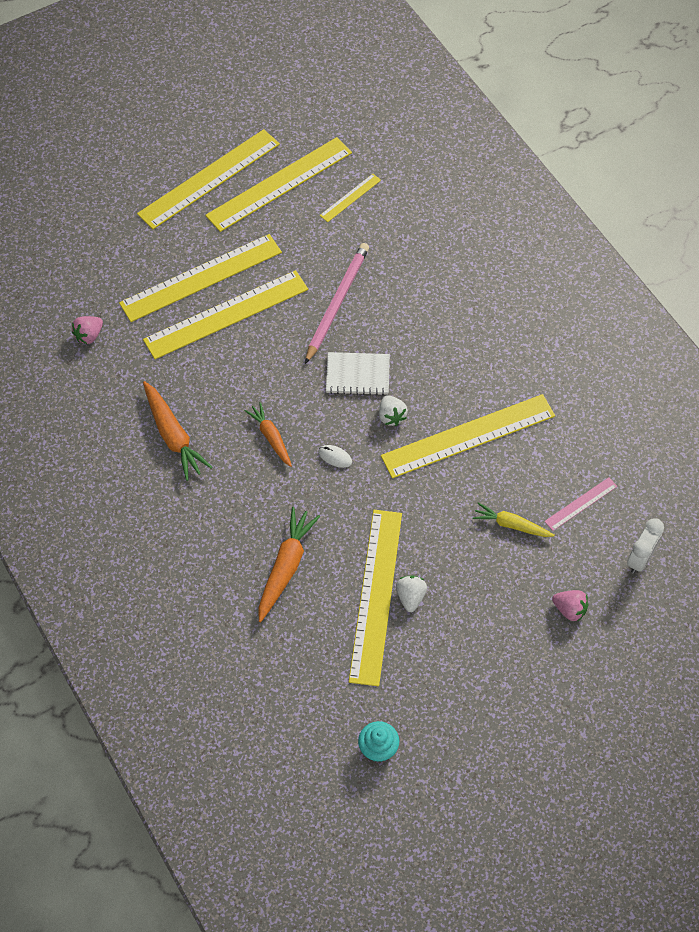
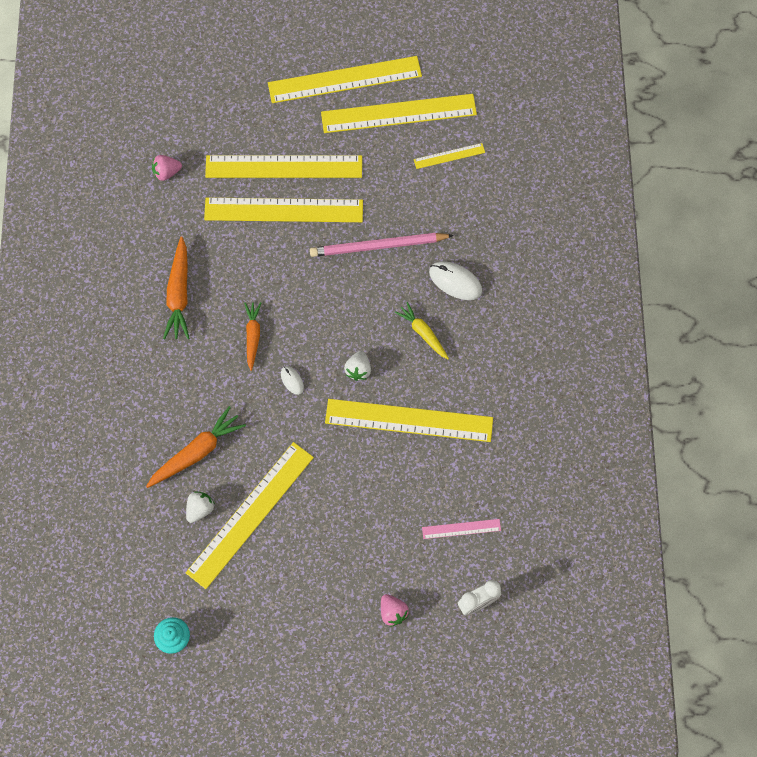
camera: 30 degrees right, 10 degrees up
pink pencil [305,243,369,364] -> pink pencil turned 150 degrees counterclockwise [310,233,454,257]
white notebook [326,352,390,395] -> none
white strawberry [396,575,427,612] -> white strawberry moved to [186,491,215,523]
yellow carrot [472,503,555,537] -> yellow carrot moved to [395,302,449,359]
none -> white mouse [429,261,482,300]

